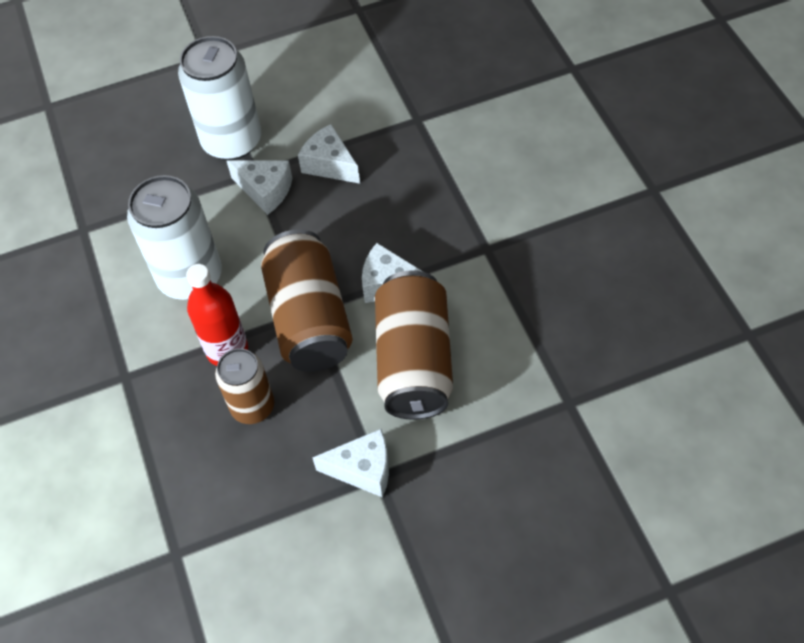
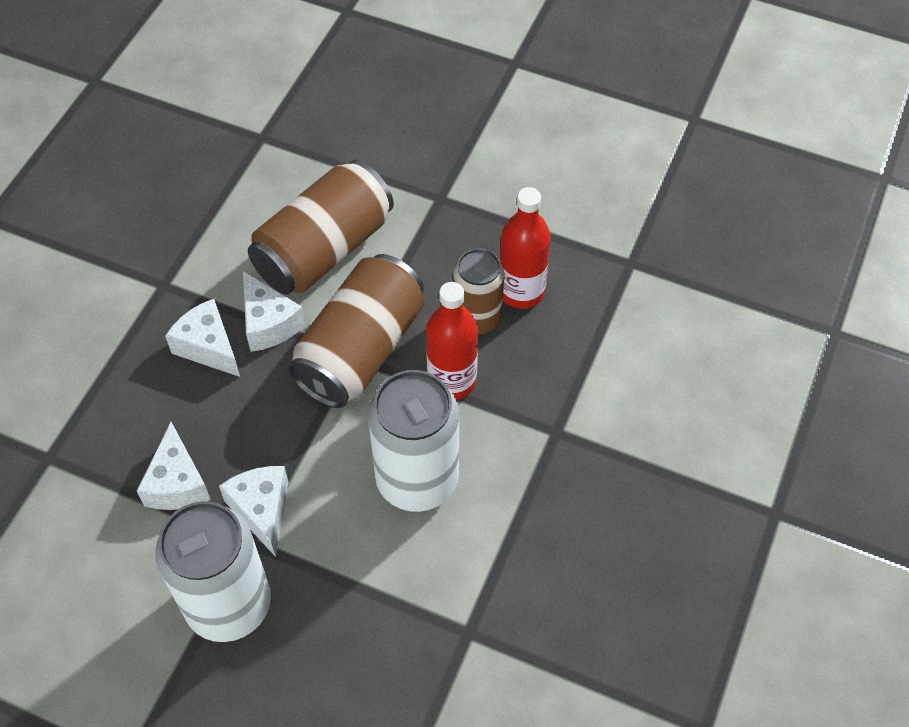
camera: 140 degrees left, 0 degrees up
white cheese [312,429,389,498] -> white cheese moved to [165,299,240,377]
none -> red bottle [500,187,551,309]

